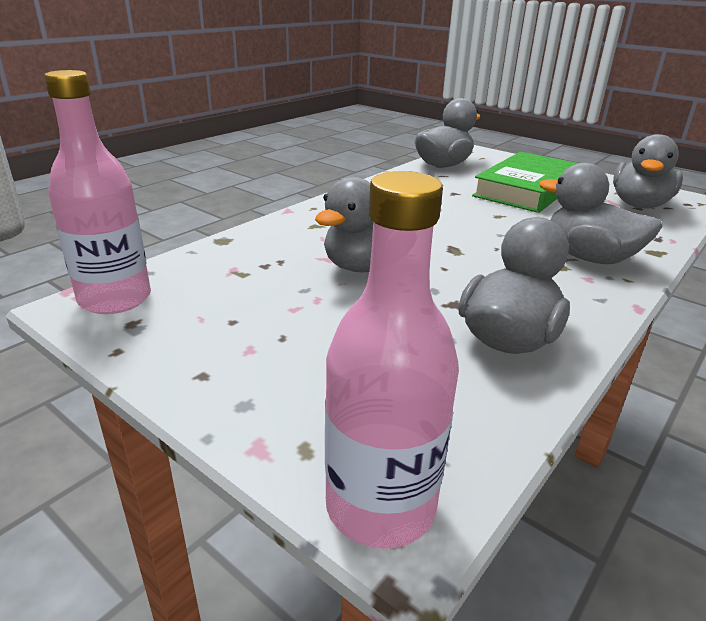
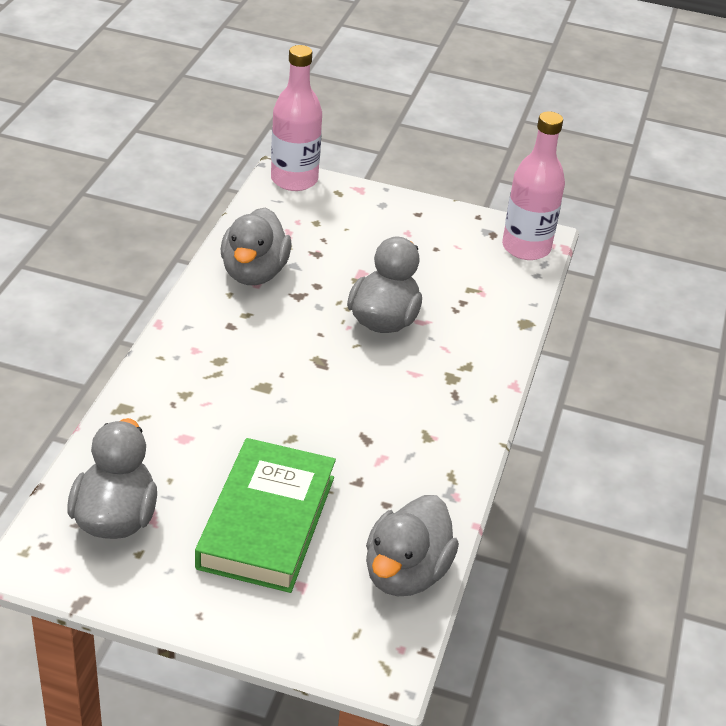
camera: 155 degrees right, 10 degrees up
grey duck [539,163,663,264] -> none

